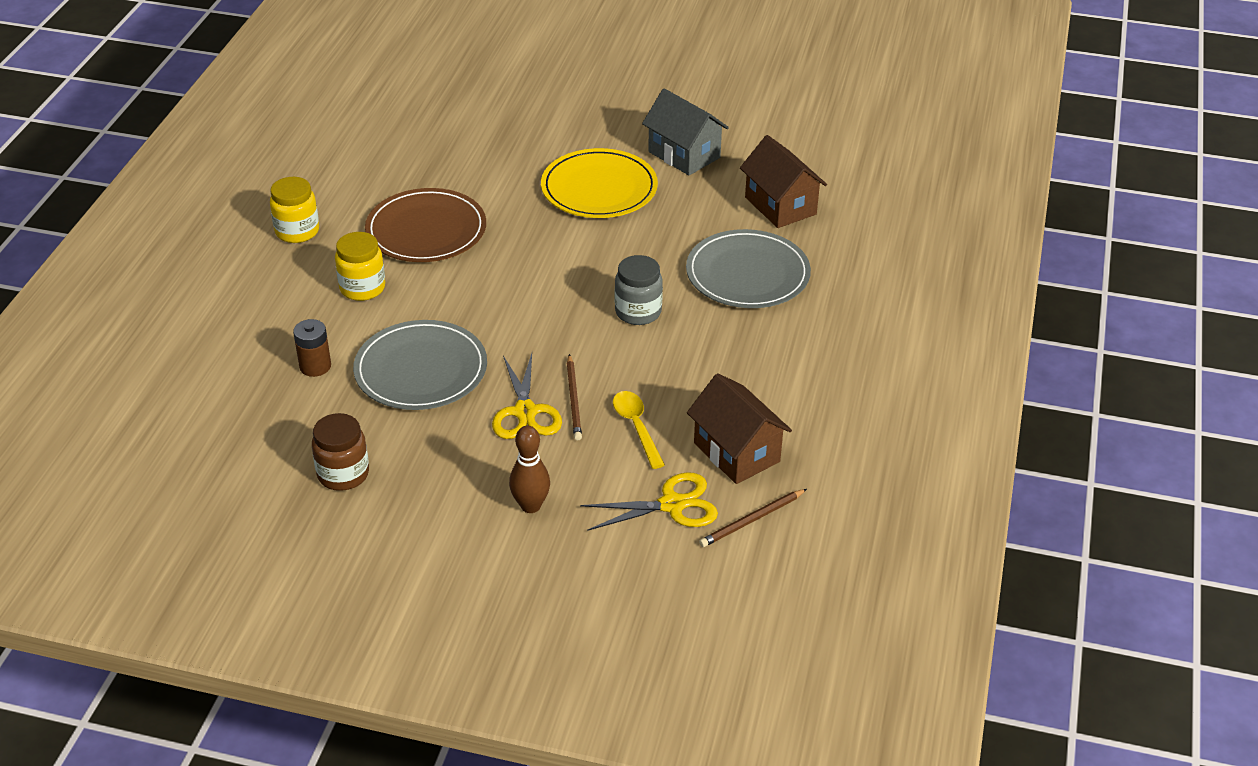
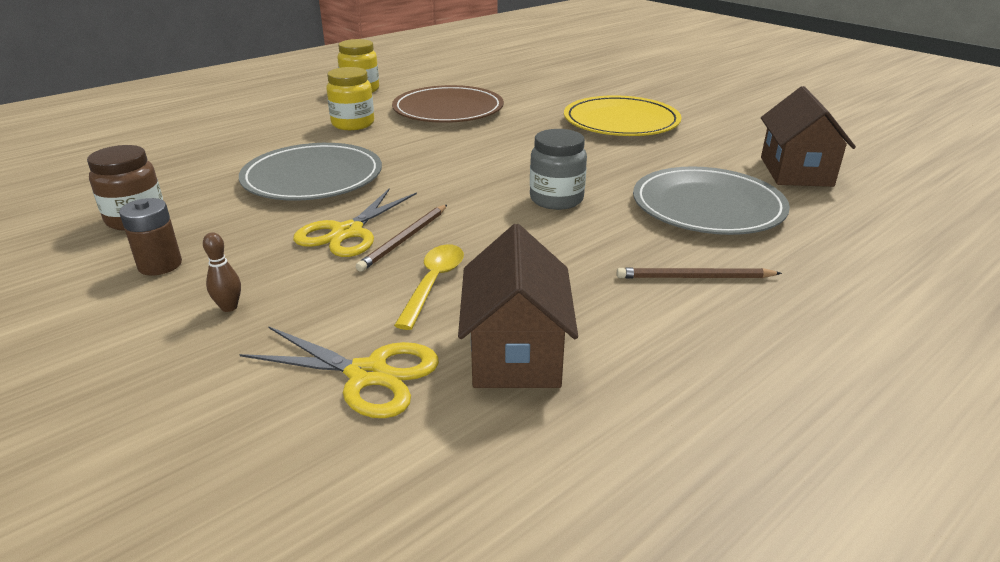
camera: 35 degrees right, 10 degrees down
brown battery [293,319,331,377] -> brown battery moved to [119,198,182,275]
brown bowling pin [509,426,550,513] -> brown bowling pin [203,232,241,312], size x0.59
grey house [642,88,729,175] -> none
brown pencil [699,489,807,547] -> brown pencil moved to [617,268,782,278]

